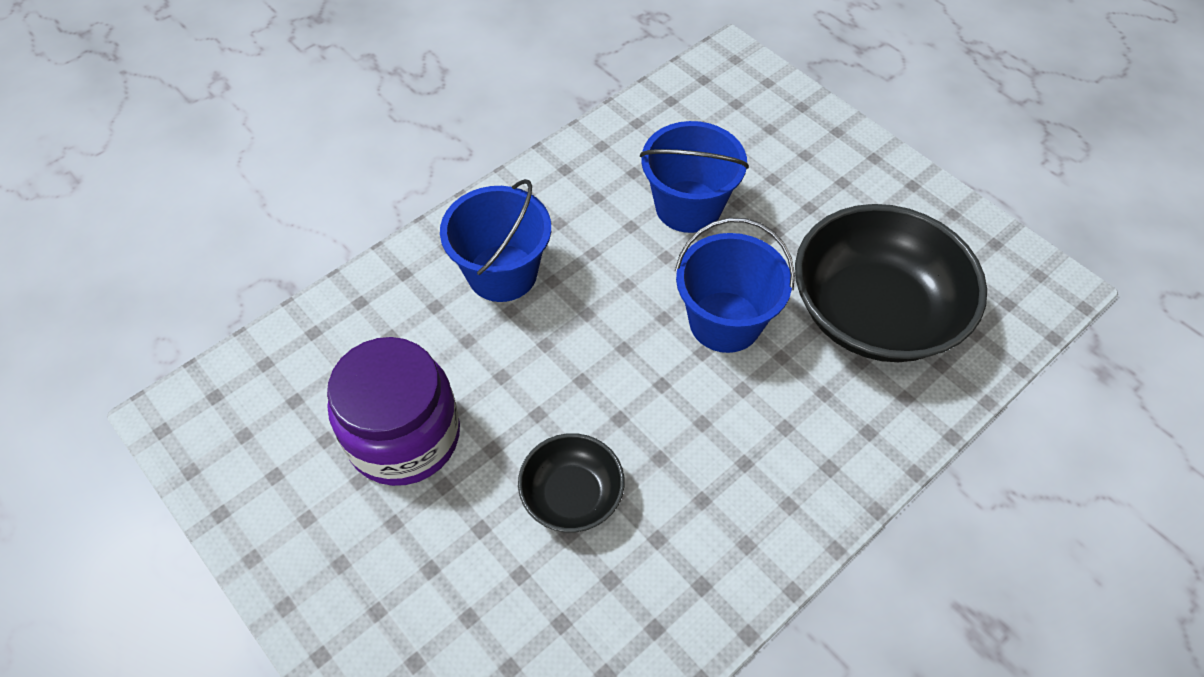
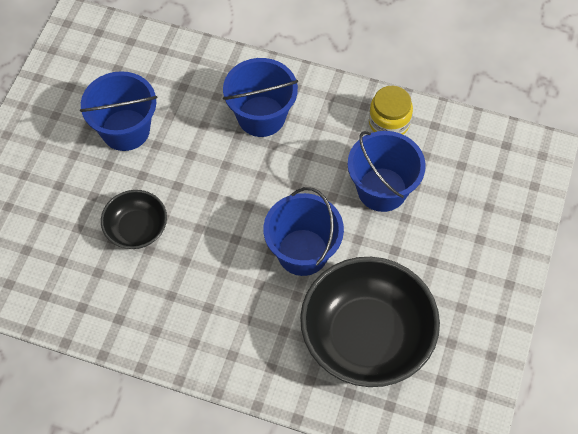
camera: 60 degrees right, 5 degrees up
purple jar [327,337,460,486] -> blue bucket [80,71,157,151]
none -> yellow jar [369,86,413,135]

